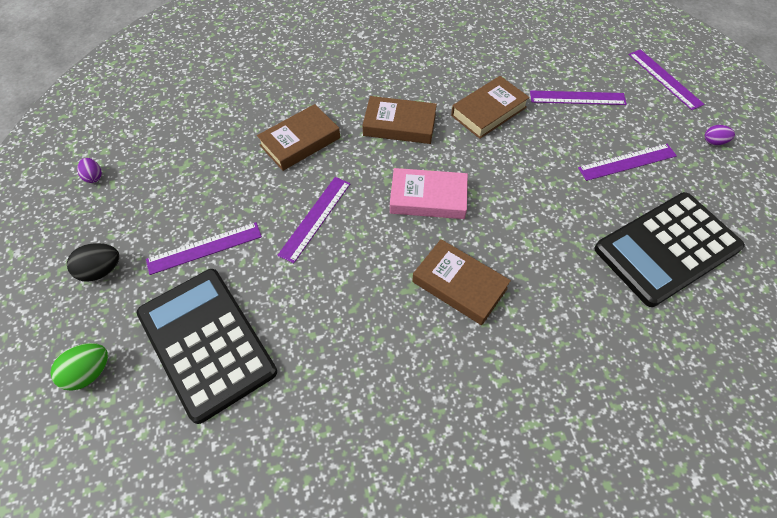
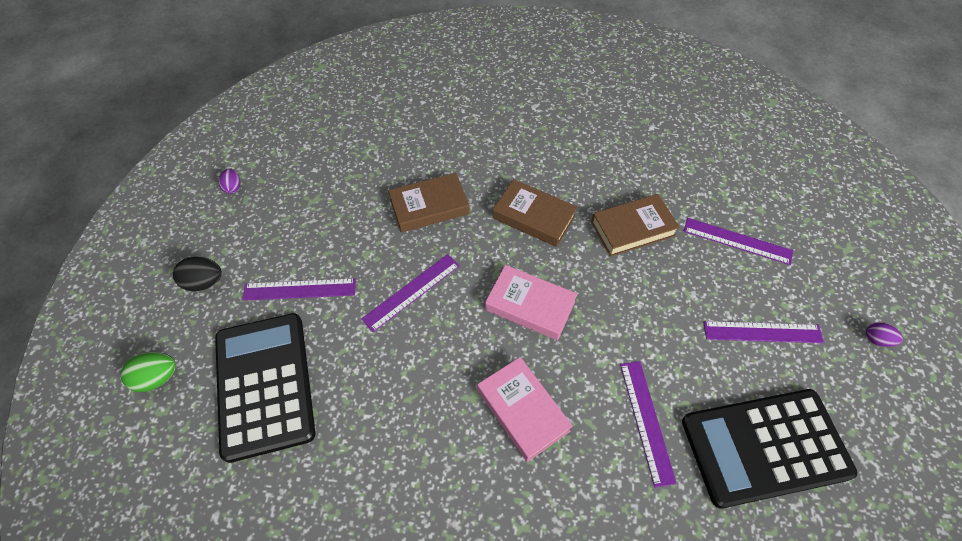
camera: 20 degrees right, 0 degrees up
brown book [412,239,511,325] -> pink book [477,357,573,462]
purple ruler [628,49,705,110] -> purple ruler moved to [620,361,677,487]

